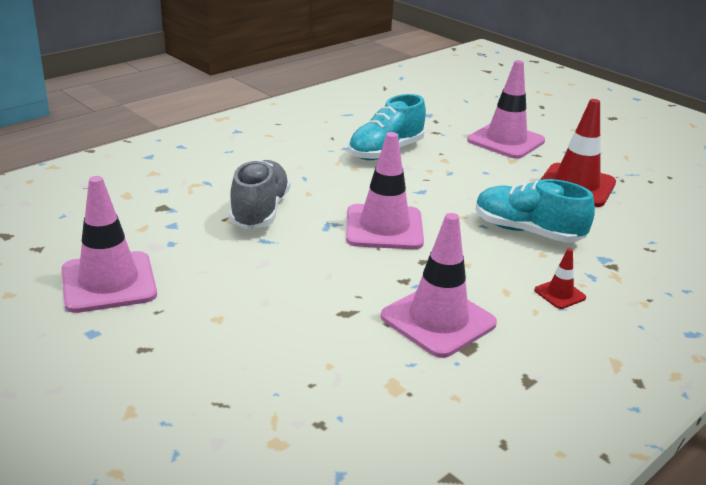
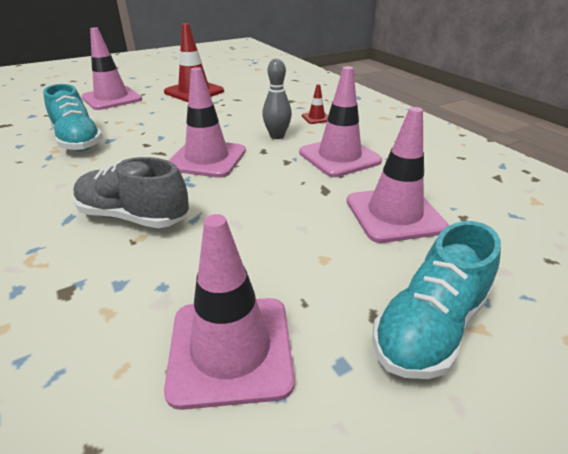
camera: 75 degrees left, 5 degrees up
turquoise shoe [475,179,595,243] -> turquoise shoe moved to [372,221,501,379]
none -> grey bowling pin [262,59,292,139]
none -> pink traffic cone [347,107,449,243]

